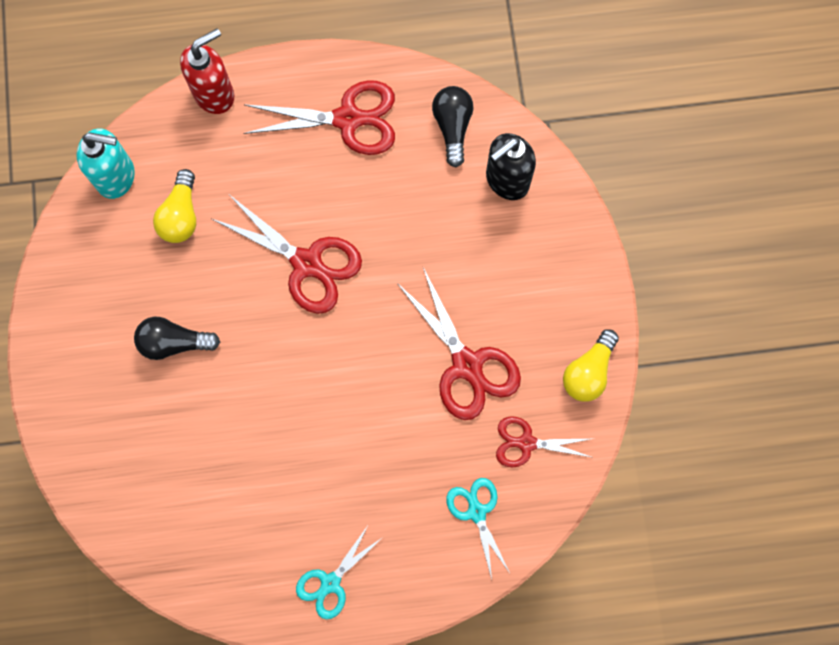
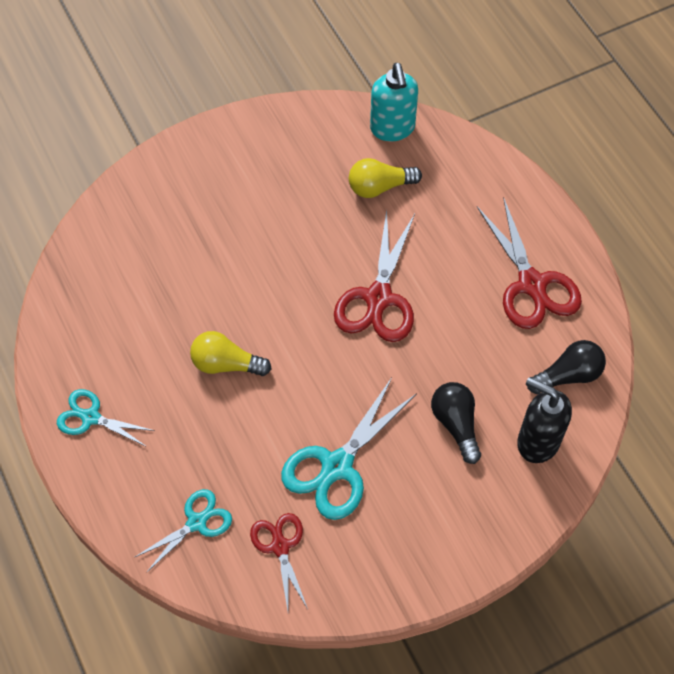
camera: 70 degrees right, 15 degrees down
black light bulb [134,317,220,360] -> black light bulb moved to [431,382,481,464]
red soap dispenser [180,28,234,114] -> none
red scissors [397,267,521,420] -> turquoise scissors [281,378,417,520]
yellow light bulb [563,329,619,402] -> yellow light bulb moved to [190,331,271,376]

